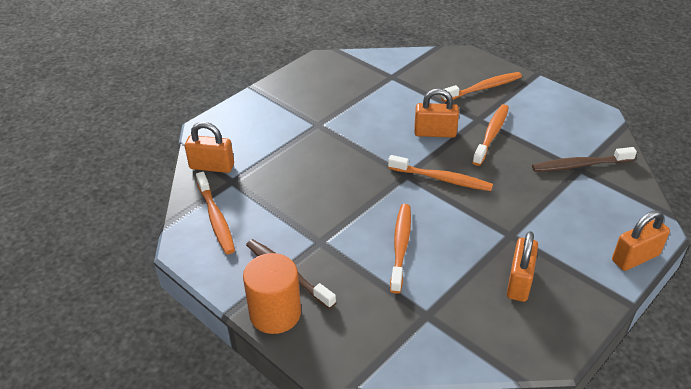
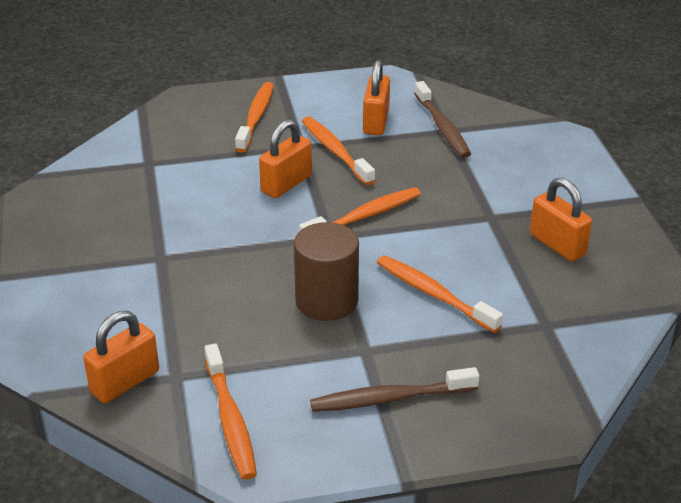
camera: 55 degrees left, 5 degrees down
orange toothbrush [196,172,235,254] -> orange toothbrush turned 60 degrees clockwise [205,343,257,480]
orange cylinder [243,253,301,334] -> none
brown toothbrush [532,147,637,172] -> brown toothbrush turned 45 degrees counterclockwise [414,81,471,158]
orange padlock [612,210,670,271] -> orange padlock moved to [363,60,390,135]
none -> brown cylinder [294,222,359,321]

